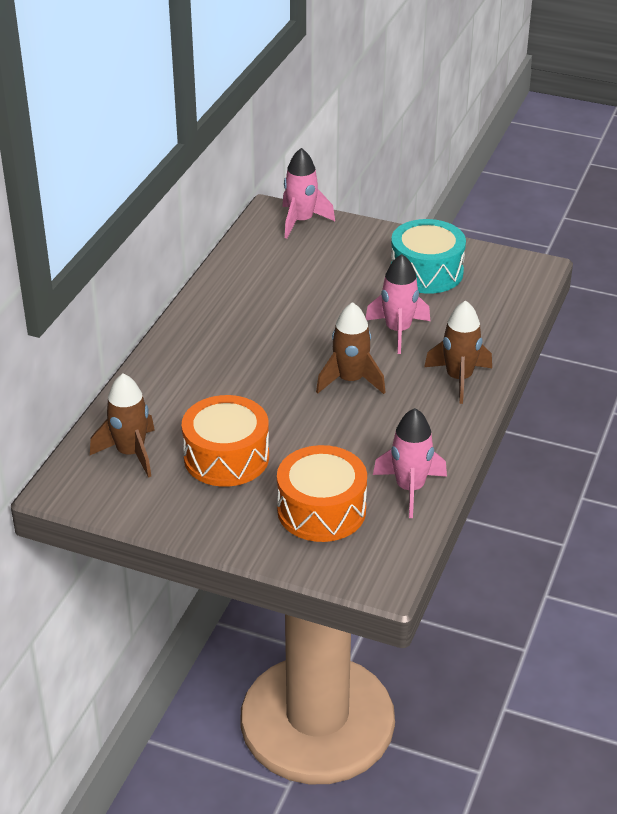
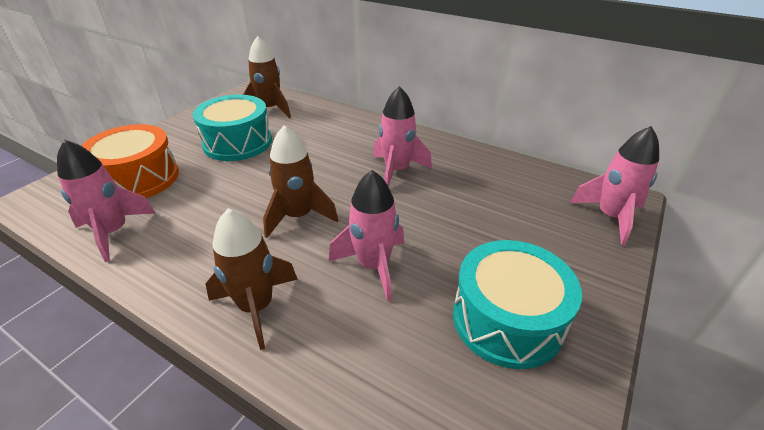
camera: 100 degrees right, 0 degrees up
orange drum [182,395,269,487] -> turquoise drum [193,94,272,161]
none -> pink rocket [373,86,432,187]

